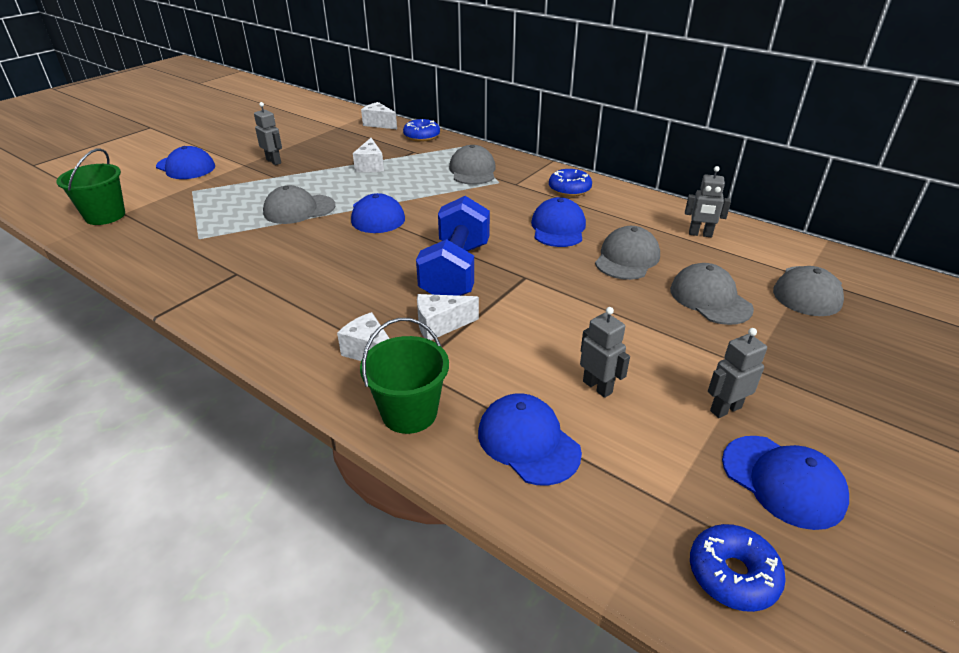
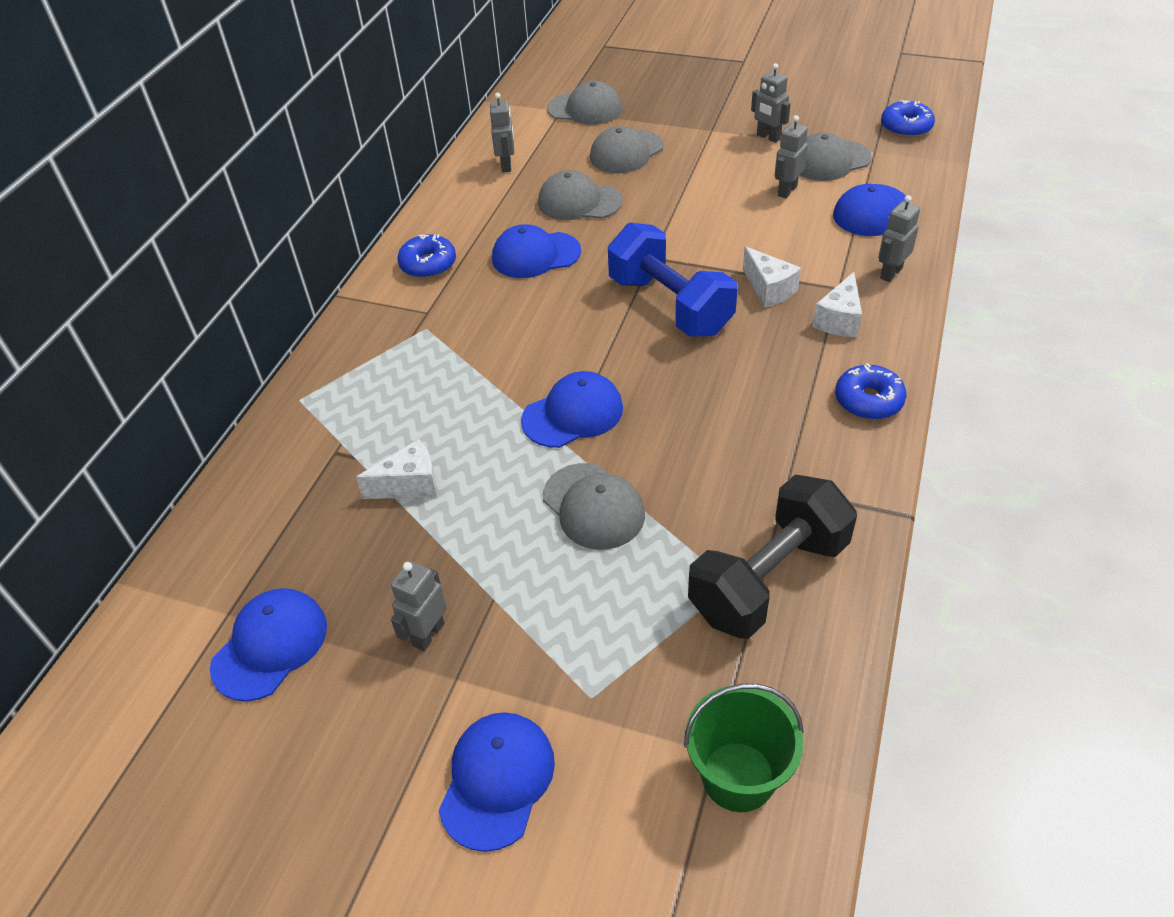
camera: 105 degrees left, 10 degrees up
green bucket [360,318,449,434] -> grey robot [878,195,920,282]
white cheese [361,102,397,129] -> none
blue donut [403,119,440,142] -> blue donut moved to [835,363,907,420]
blue dumbbell [416,196,490,296] -> blue dumbbell turned 60 degrees clockwise [608,222,738,336]
grey cap [449,145,496,185] -> grey cap moved to [800,132,872,181]
blue cap [722,436,849,530] -> blue cap moved to [210,588,327,702]
none -> black dumbbell [688,475,857,639]

